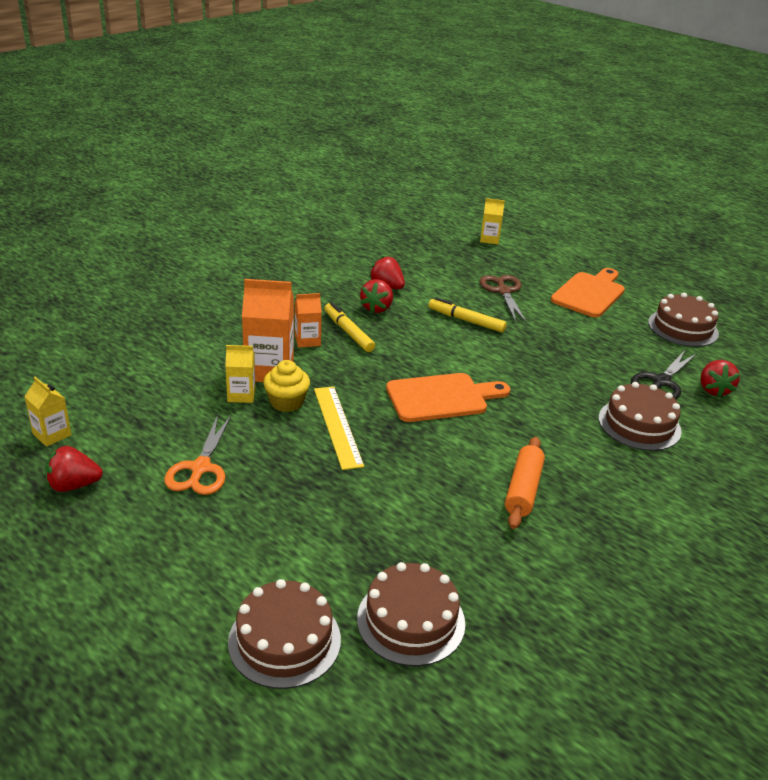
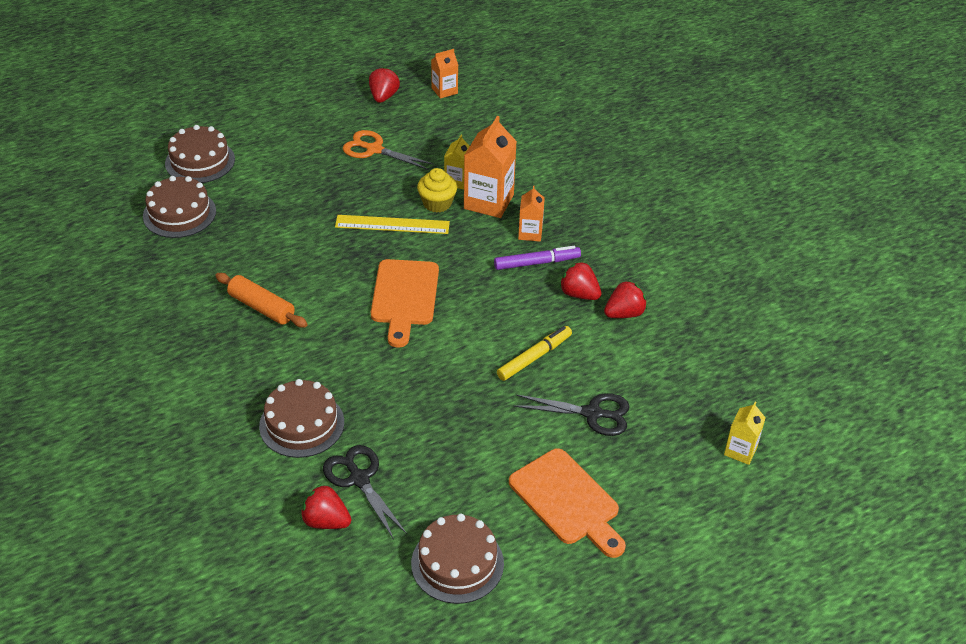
camera: 110 degrees right, 10 degrees up
yellow carton [24,377,72,447] -> orange carton [431,49,458,99]
yellow marker [324,302,375,352] -> purple marker [494,246,581,270]
brown scissors [480,275,527,323] -> black scissors [513,393,630,436]

